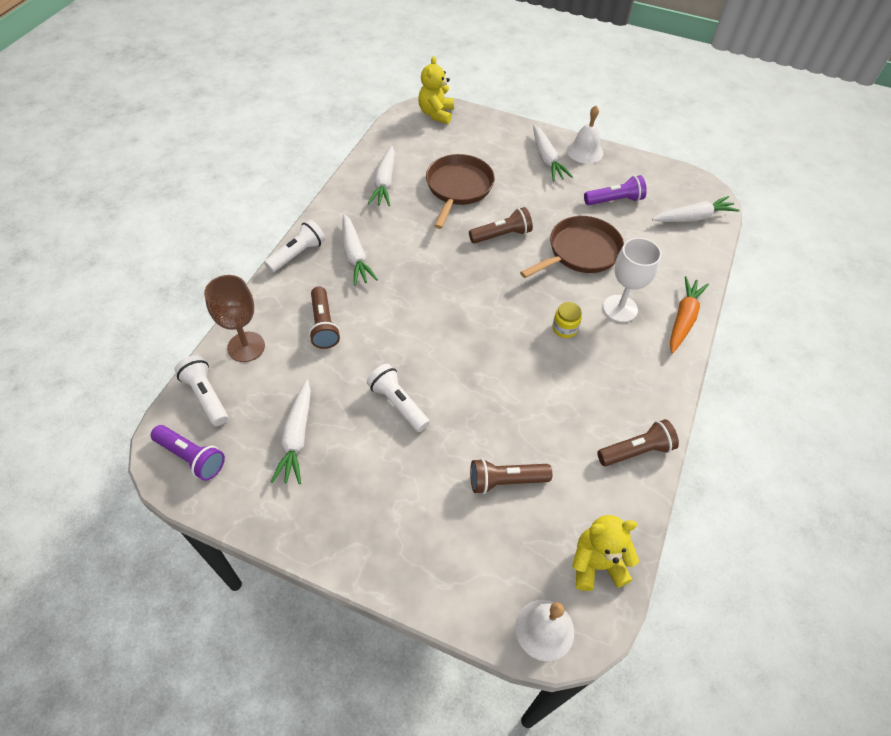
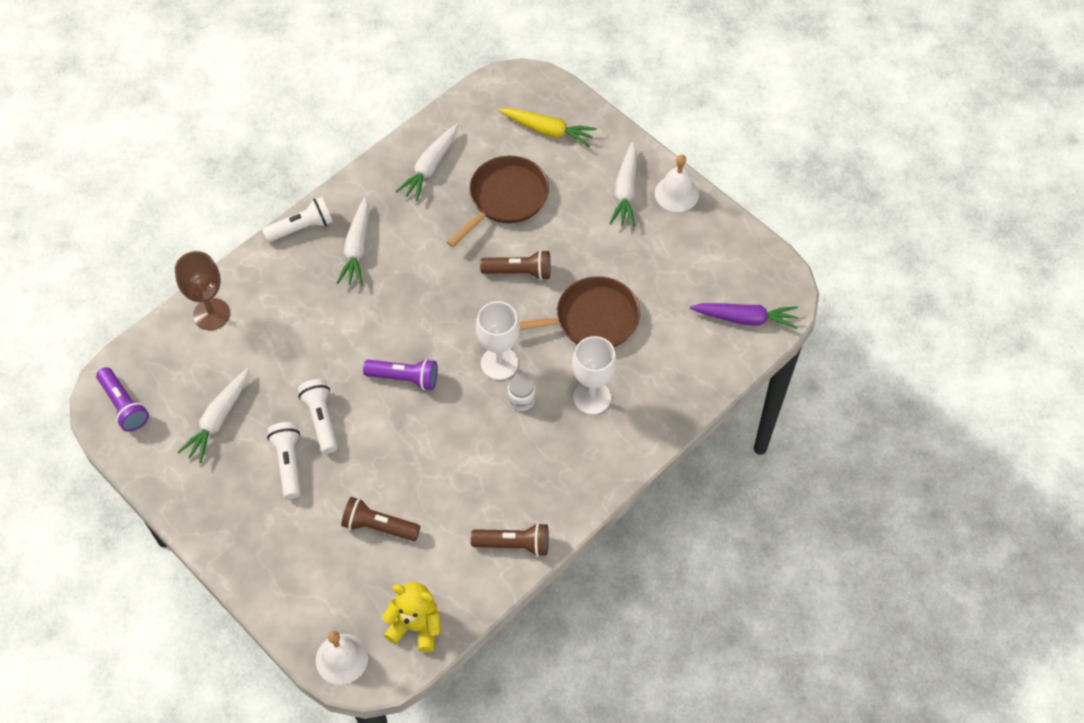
camera: 25 degrees right, 5 degrees up
white flashlight [175,355,228,426] -> white flashlight moved to [267,422,301,499]
brown flashlight [309,287,340,349] -> none
yellow teddy bear [418,56,454,124] -> none
yellow jar [552,302,582,338] -> white jar [508,375,536,411]
purple flashlight [584,175,647,205] -> purple flashlight moved to [363,359,438,390]
white carrot [652,196,740,222] -> purple carrot [690,303,798,329]
orange carrot [670,276,709,353] -> none
none -> white goblet [476,301,520,380]
none -> yellow carrot [499,108,597,147]

